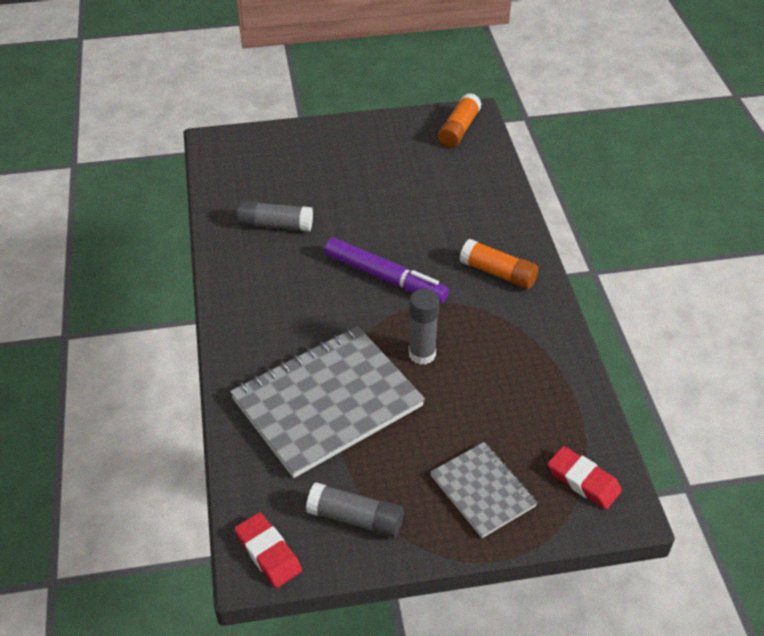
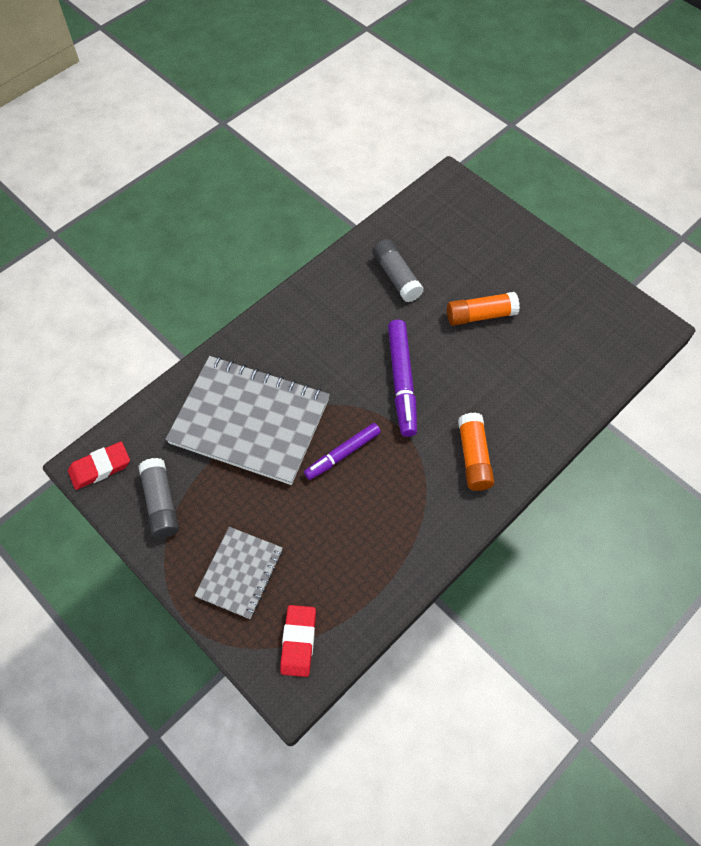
camera: 55 degrees right, 15 degrees up
red eraser [234,512,302,588] -> red eraser turned 45 degrees clockwise [68,441,130,490]
grey glue stick [409,289,439,365] -> purple marker [304,423,381,480]
orange glue stick [438,93,482,148] -> orange glue stick moved to [447,292,520,326]

